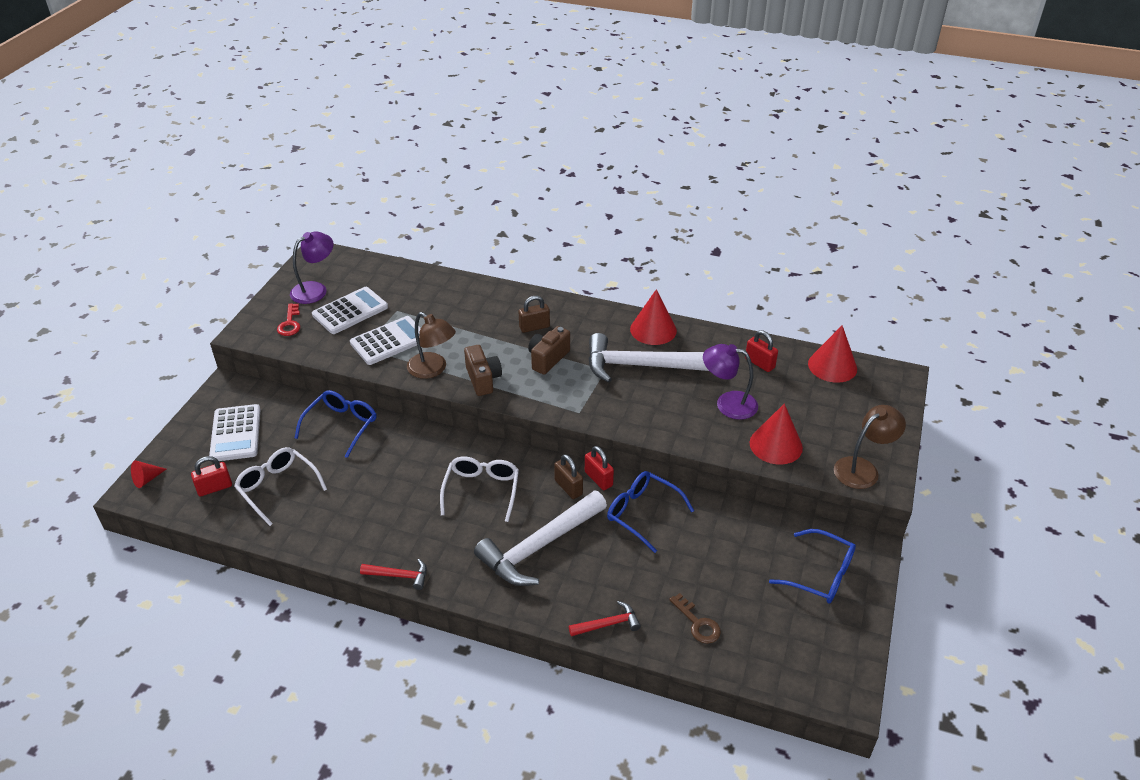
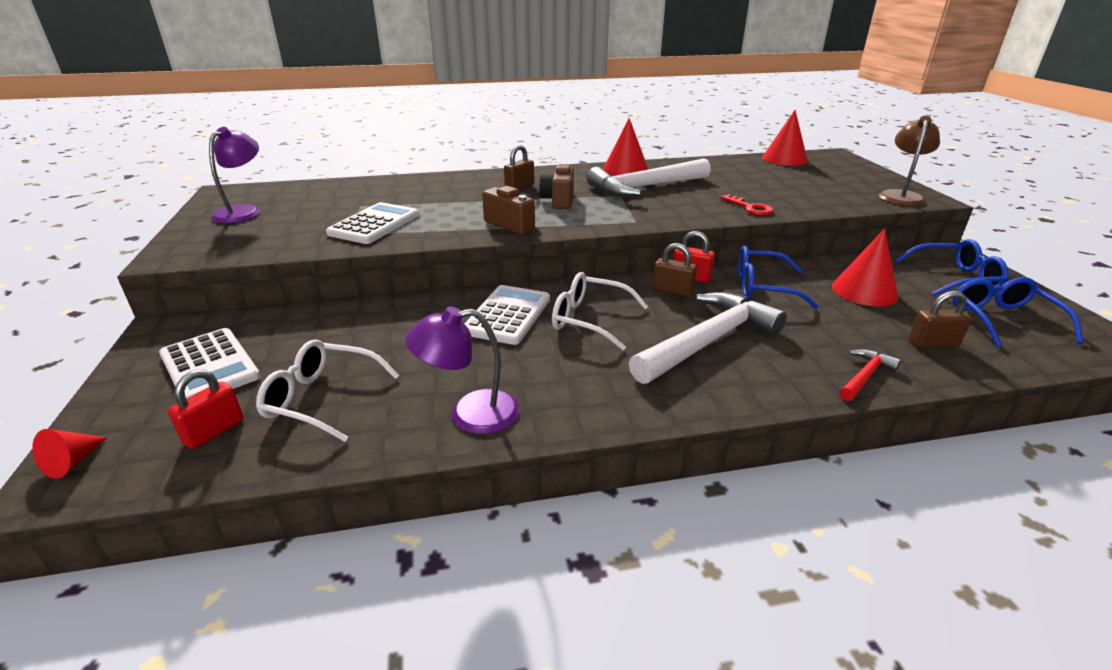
camera: 30 degrees left, 10 degrees down
red key [277,303,300,336] -> red key moved to [720,194,773,215]
blue glasses [295,390,376,458] -> blue glasses moved to [953,277,1084,348]
white calculator [312,287,388,334] -> white calculator moved to [464,285,550,345]
red hammer [360,559,427,590] -> none
brown lamp [407,312,456,379] -> none
white glasses [440,457,519,522] -> white glasses turned 45 degrees counterclockwise [552,272,648,351]
white hammer [474,491,607,586] -> white hammer turned 150 degrees counterclockwise [629,292,787,384]
brown key [669,593,721,644] -> brown padlock [909,291,972,348]
purple lamp [703,344,758,420] -> purple lamp moved to [405,306,520,434]
red padlock [745,330,778,372] -> none
red cone [750,404,803,465] -> red cone moved to [832,229,898,306]

